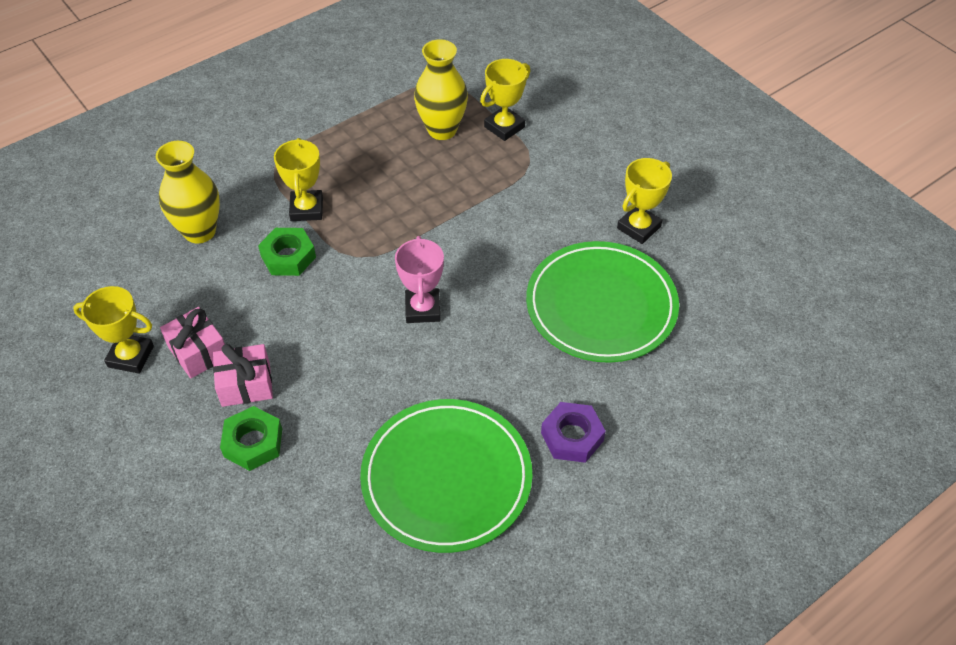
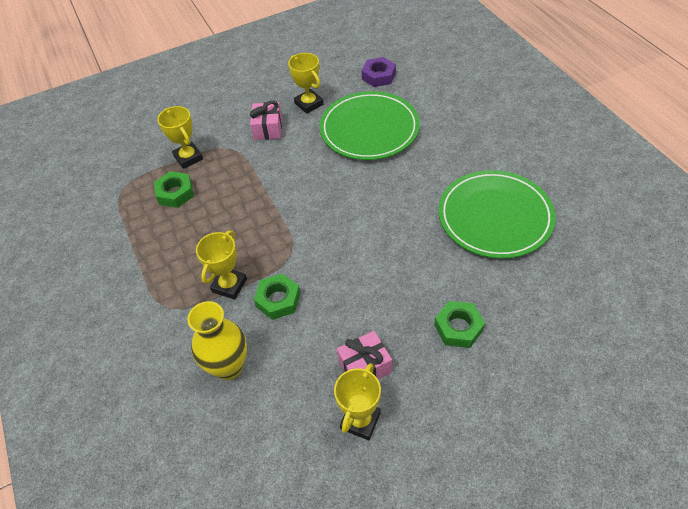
camera: 75 degrees left, 0 degrees up
pink gift [213,344,273,407] -> pink gift moved to [250,101,282,140]
yellow trophy [274,138,323,221] -> yellow trophy turned 75 degrees counterclockwise [196,230,247,299]
pink trophy [395,236,444,323] -> none
yellow vase [414,39,468,140] -> green nut [154,171,194,208]
purple nut [541,402,606,463] -> purple nut moved to [361,57,396,87]

